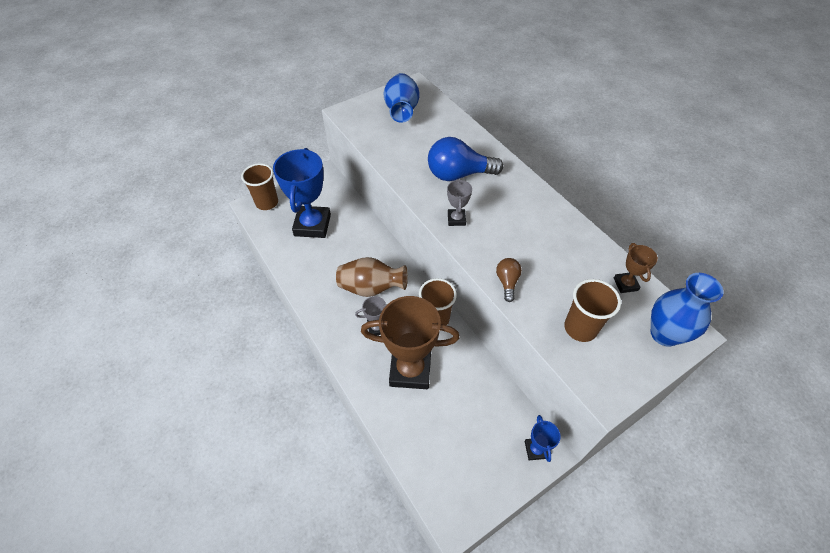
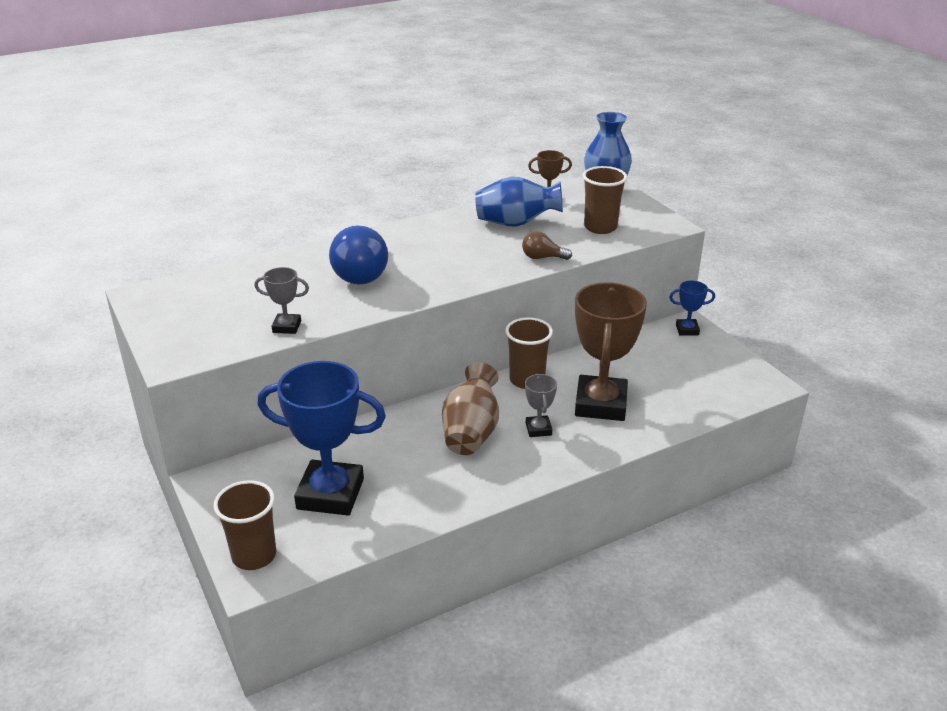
camera: 85 degrees left, 20 degrees down
blue vase [384,73,420,123] -> blue vase moved to [475,176,563,227]
grey trophy [447,179,472,226] -> grey trophy moved to [254,267,309,334]

